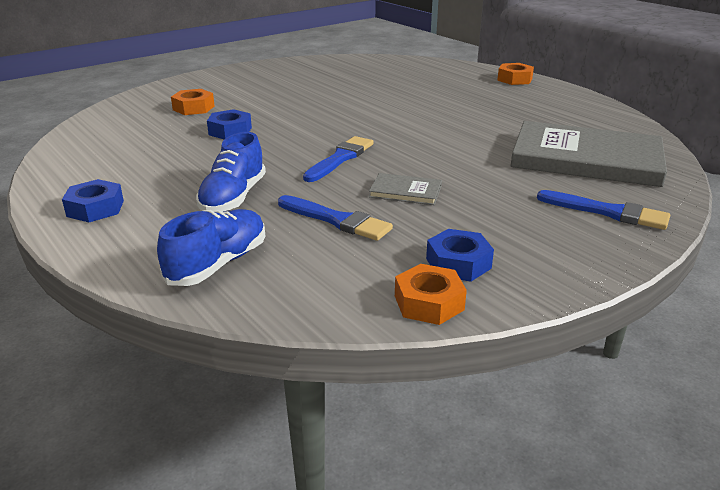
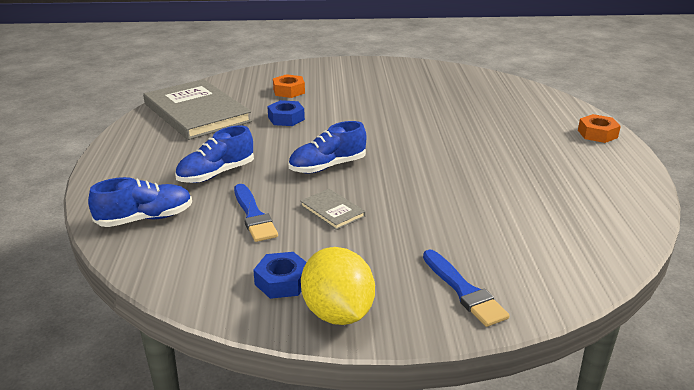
camera: 35 degrees right, 0 degrees up
blue nut [62,179,124,222] -> none
blue brush [303,136,374,182] -> blue shoe [289,121,366,173]
orange nut [395,264,467,325] -> none
grey book [511,121,667,187] -> grey book moved to [143,79,252,140]
none -> yellow lemon [301,247,375,325]

